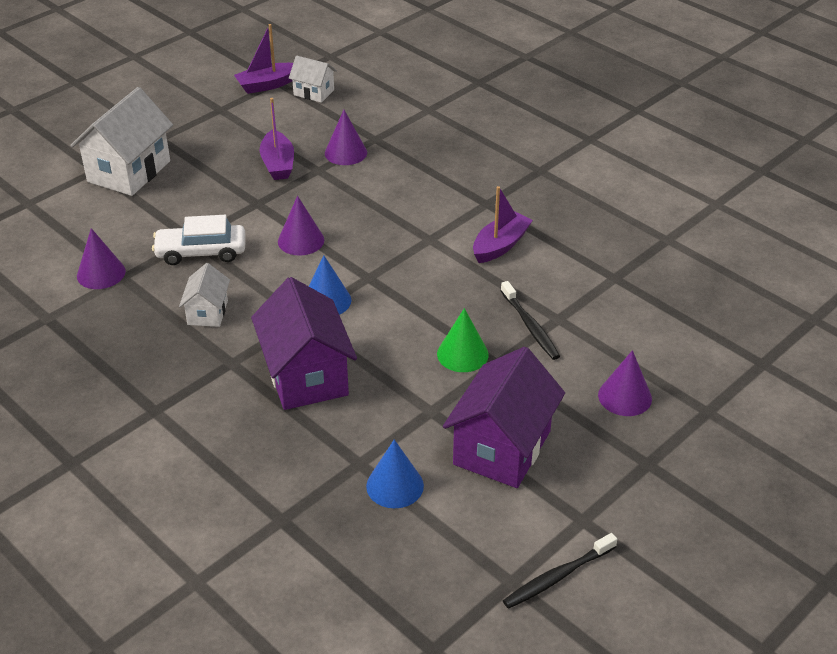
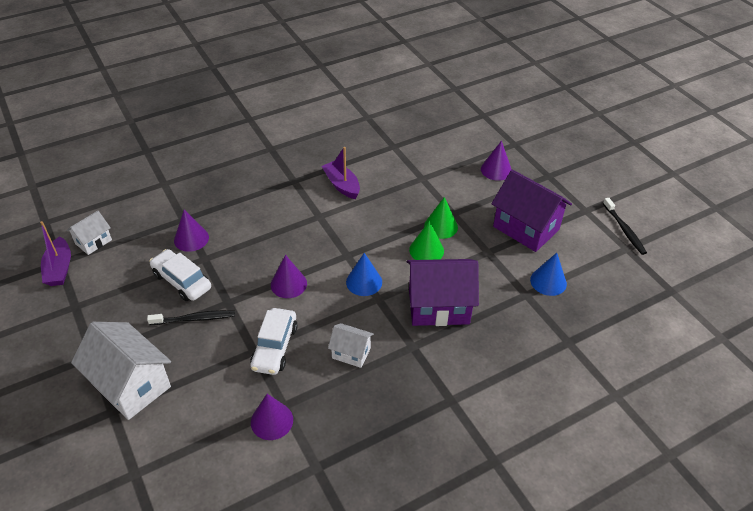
camera: 75 degrees left, 5 degrees up
purple boat [260,98,294,180] -> white car [149,249,211,301]
black toothbrush [501,281,560,360] -> black toothbrush moved to [147,310,235,325]
none -> green cone [409,221,444,260]

